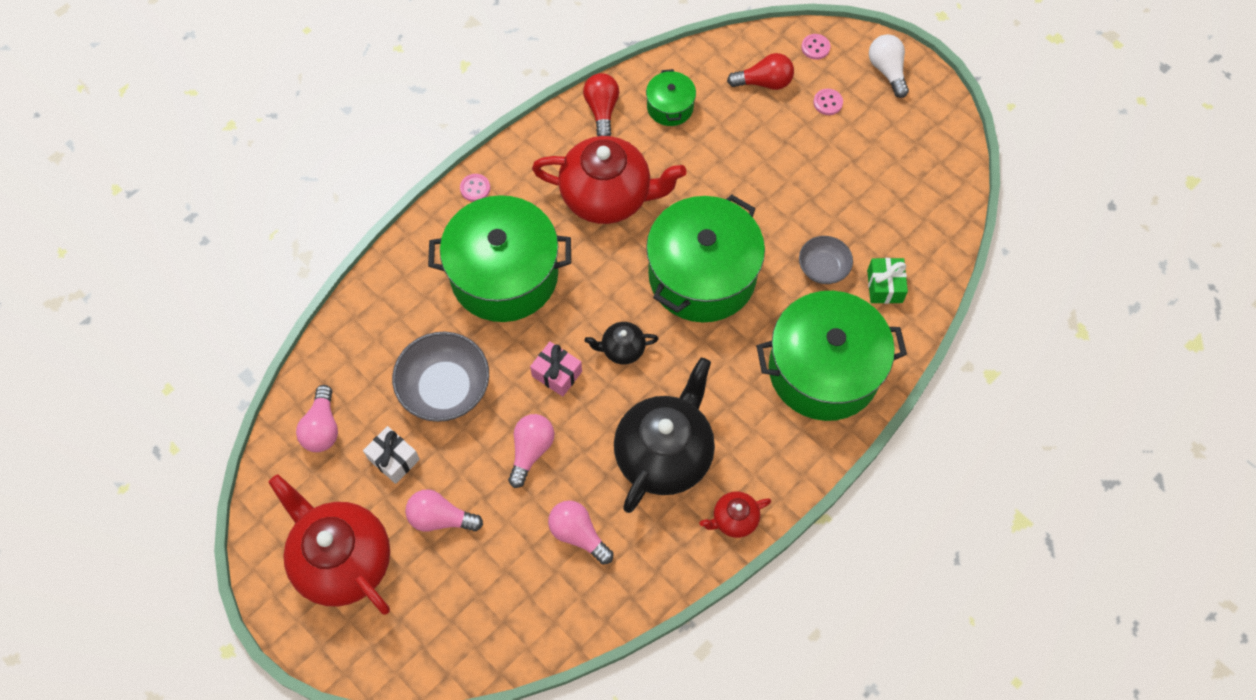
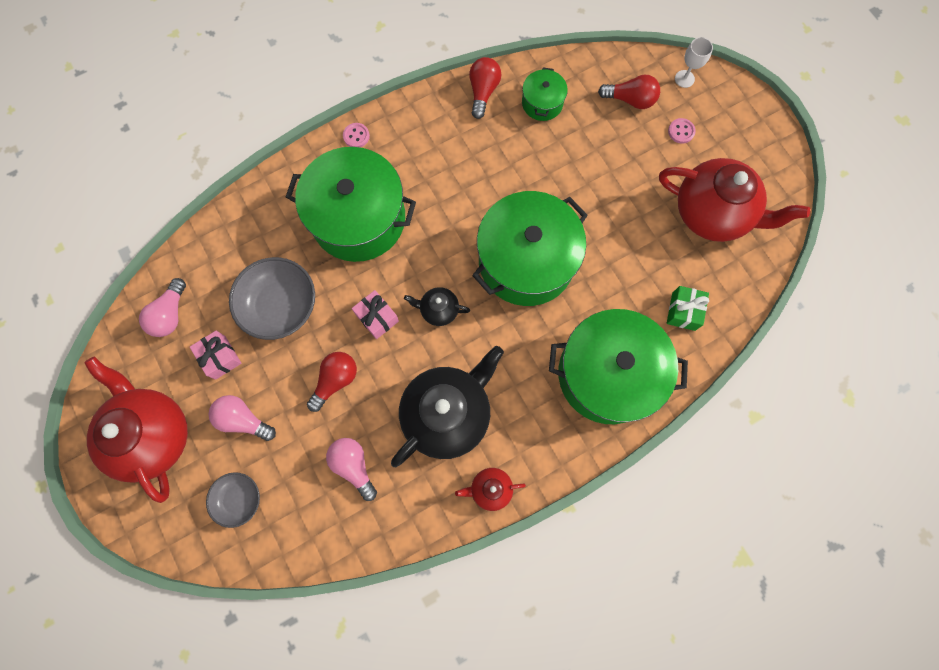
camera: 15 degrees right, 10 degrees up
white gift [363,426,420,484] -> pink gift [190,331,241,380]
pink light bulb [508,414,554,488] -> red light bulb [307,352,357,412]
red teapot [532,136,687,224] -> red teapot moved to [659,158,810,242]
grey bowl [799,236,853,284] -> grey bowl moved to [206,472,260,528]
pink button [801,34,830,60] -> white goblet [675,37,713,88]
white light bulb [869,34,909,98] -> none

